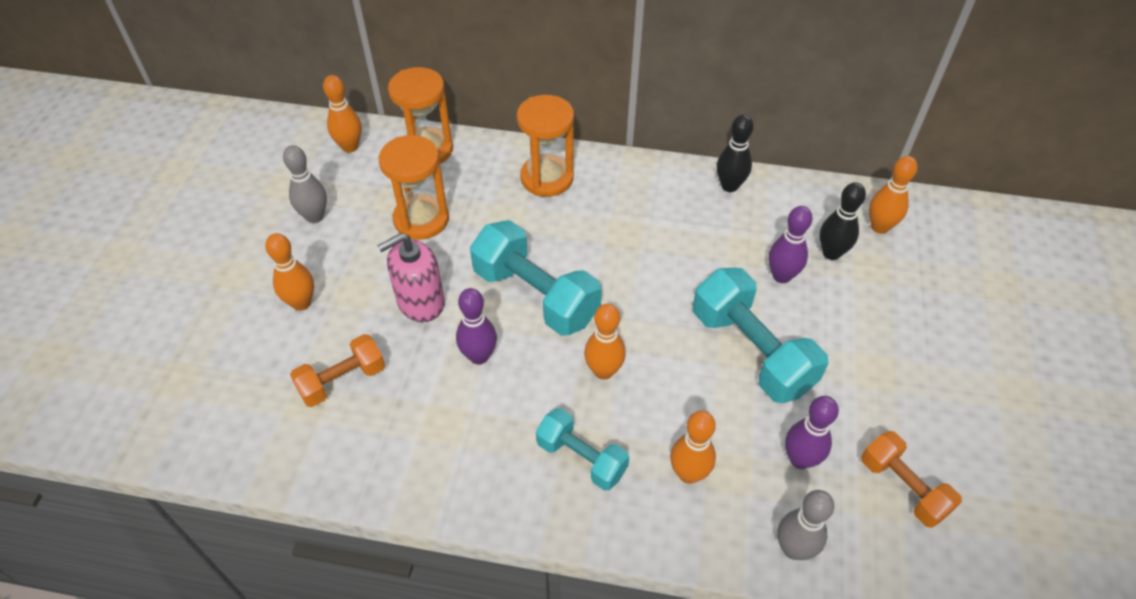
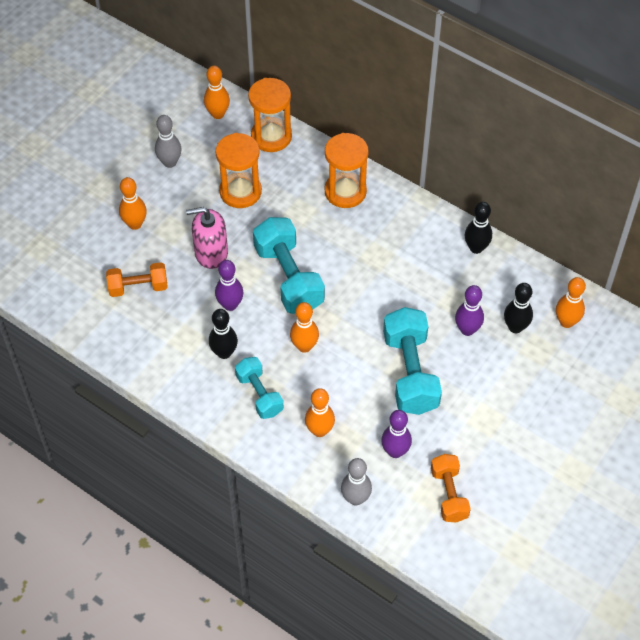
camera: 25 degrees right, 5 degrees up
none -> black bowling pin [209,309,238,359]

